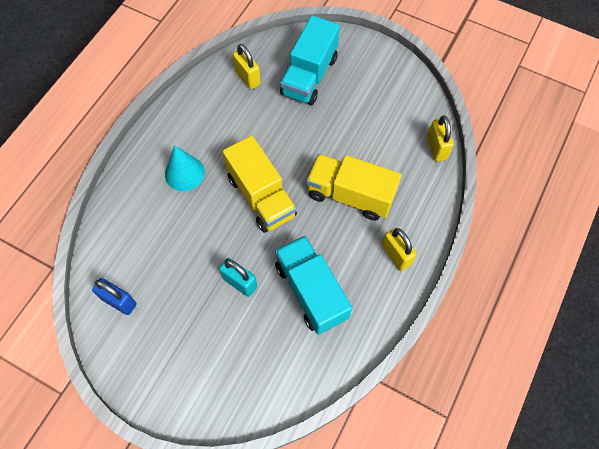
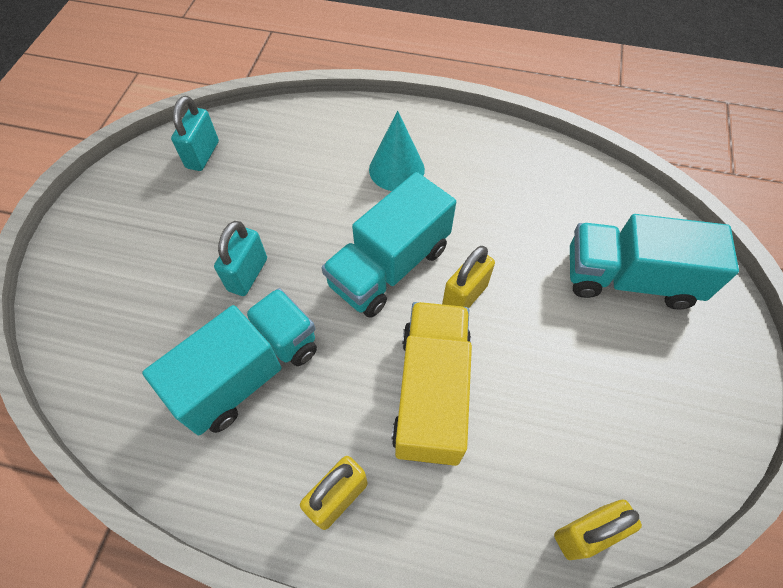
camera: 75 degrees right, 5 degrees down
blue padlock [92,278,137,315] -> turquoise padlock [171,96,219,171]
yellow truck [222,135,297,233] -> turquoise truck [321,172,456,318]
yellow padlock [233,44,261,89] -> yellow padlock moved to [442,246,495,308]

